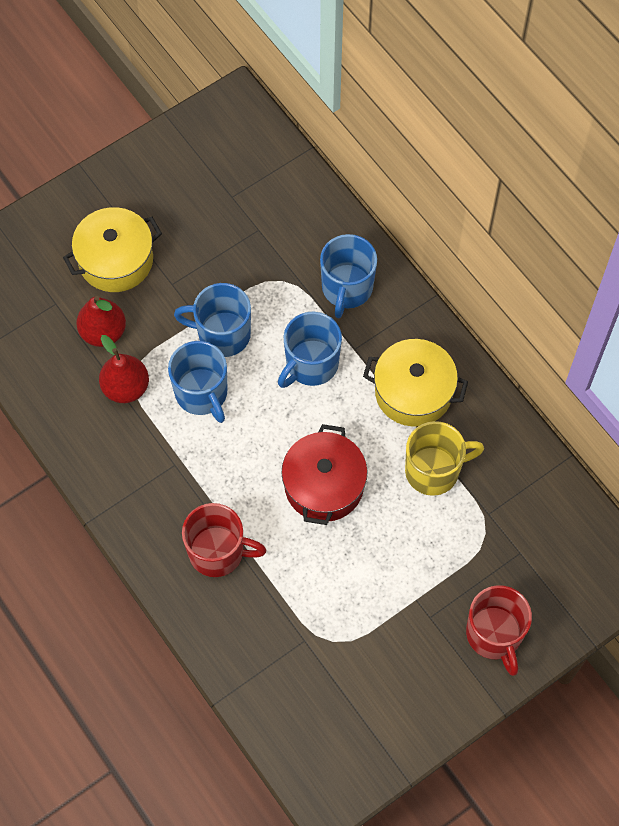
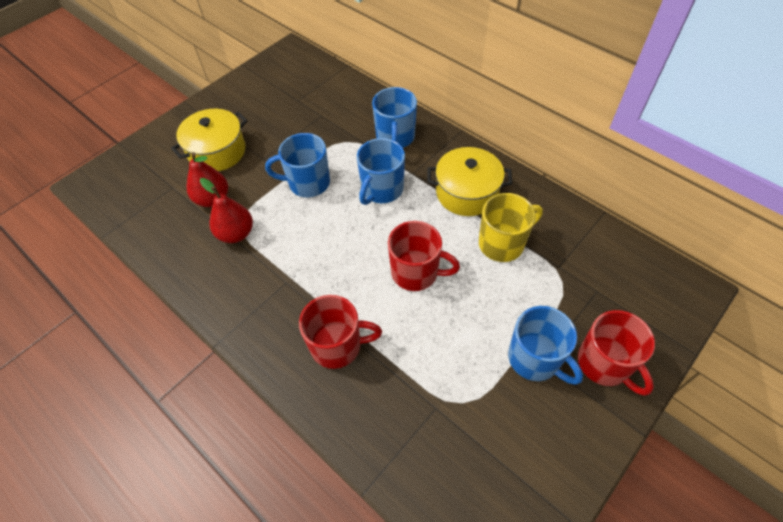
camera: 10 degrees left, 10 degrees down
blue mug [168,341,227,423] -> blue mug moved to [508,306,583,385]
red pot [281,424,368,525] -> red mug [388,221,460,291]

